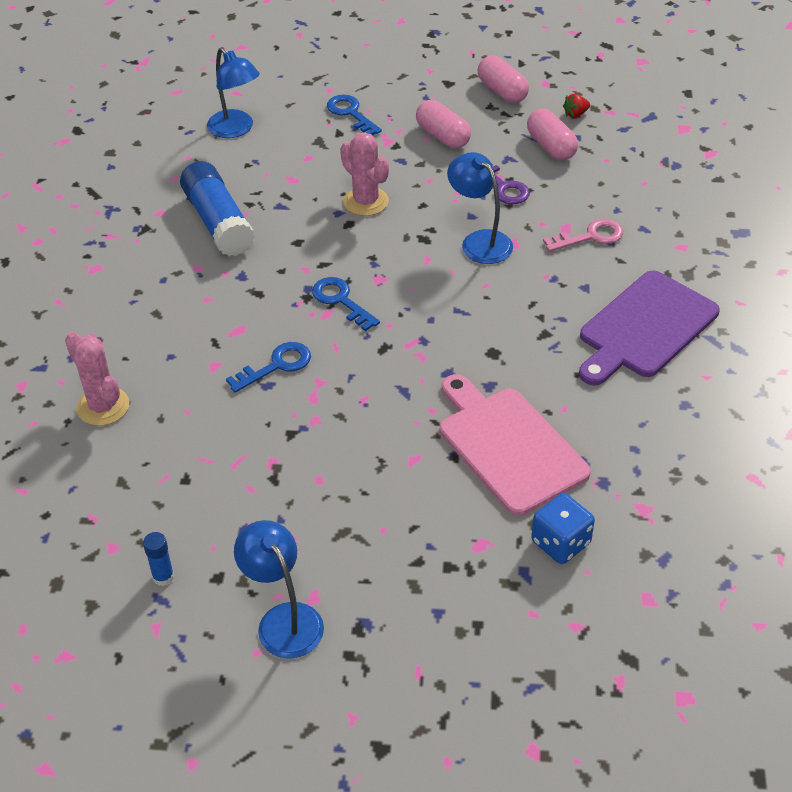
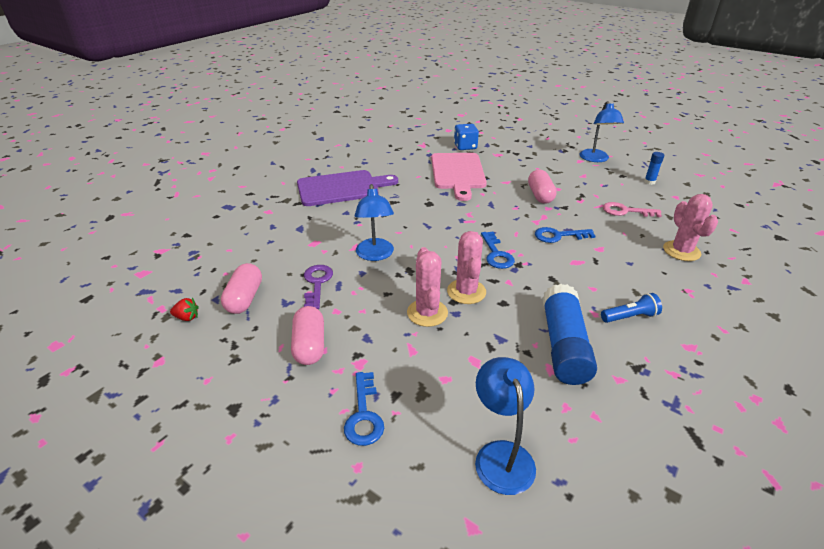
camera: 150 degrees left, 10 degrees down
pink capsule [477,56,529,103] -> pink capsule moved to [528,169,557,204]
pink key [543,219,623,252] -> pink key moved to [603,202,662,217]
none -> pink cactus [447,231,486,304]
none -> blue flashlight [601,293,662,323]

